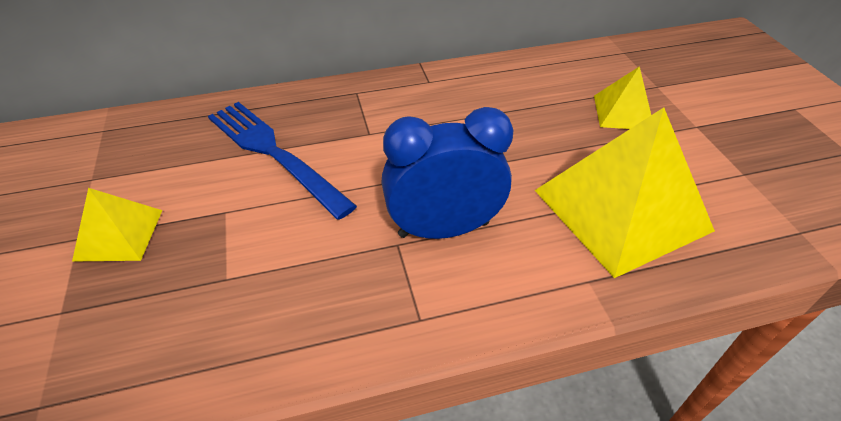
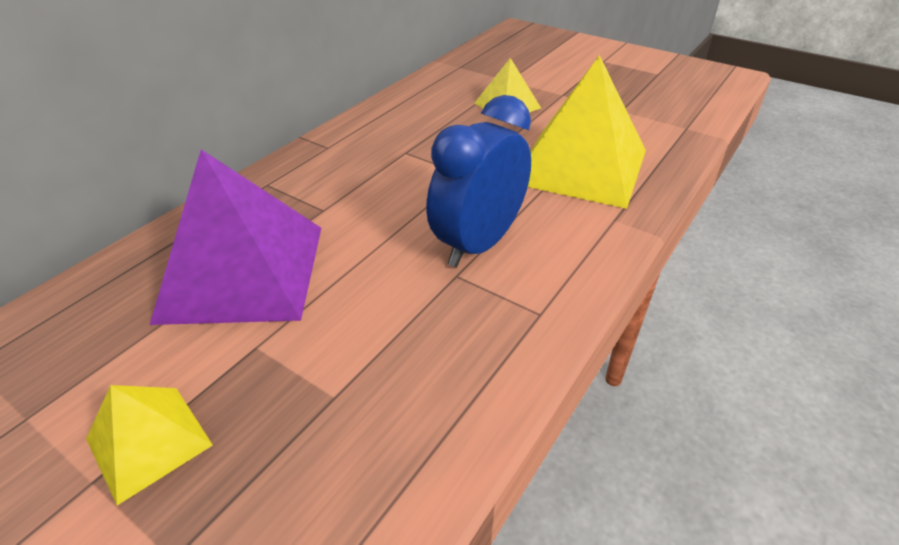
camera: 40 degrees left, 5 degrees down
blue fork [208,102,357,220] -> purple pyramid [150,149,321,325]

